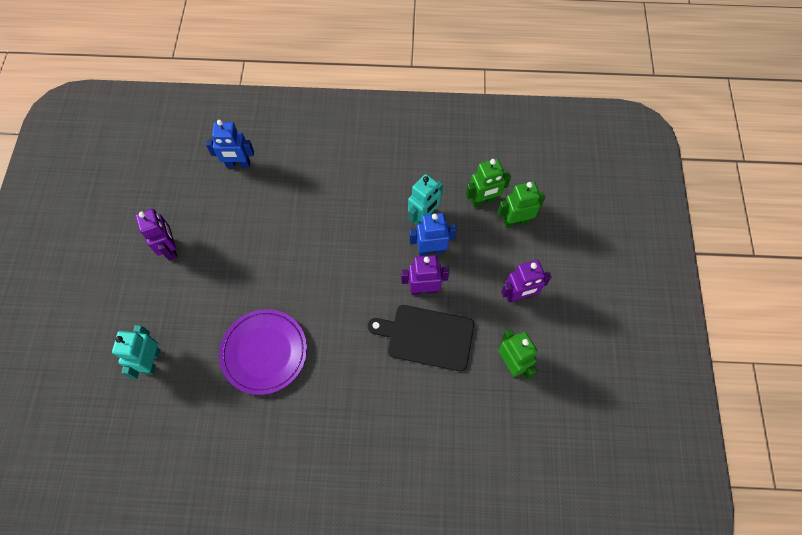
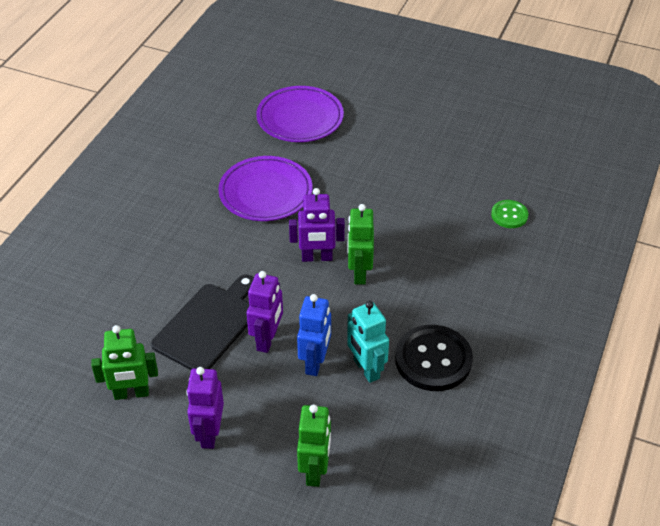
camera: 110 degrees right, 20 degrees down
turquoise robot [112,325,160,379] -> purple plate [256,86,344,142]
purple robot [136,209,177,260] -> purple robot moved to [289,188,345,262]
blue robot [206,120,254,168] -> green button [491,200,528,228]
green robot [466,159,511,207] -> green robot moved to [347,204,374,285]
none -> black button [395,325,473,391]

